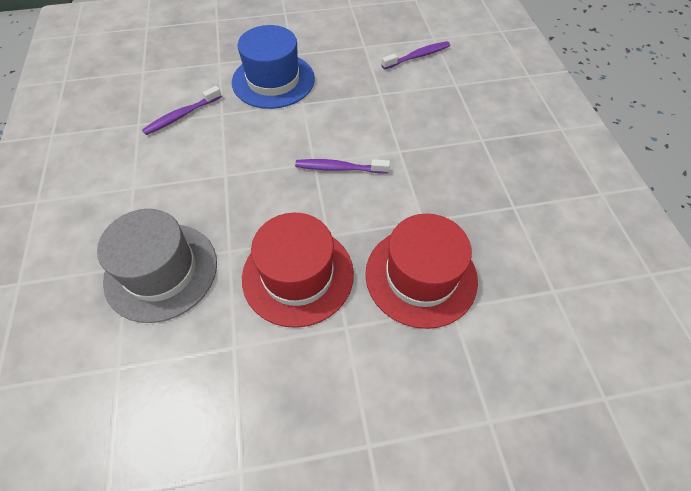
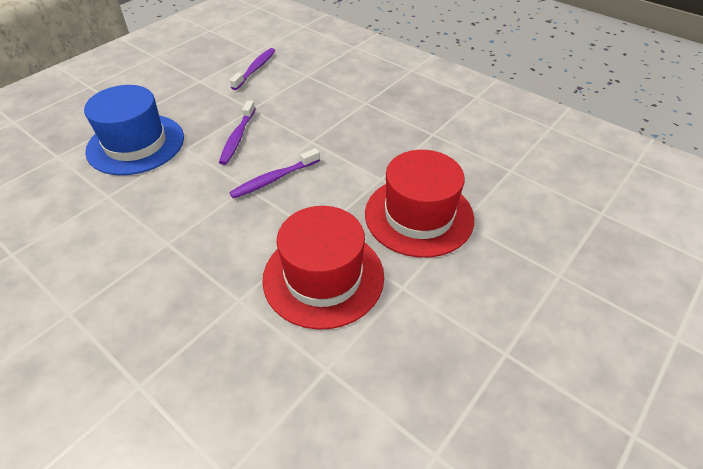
camera: 40 degrees left, 10 degrees down
grey hat [97,209,217,323] -> none
purple toothbrush [142,86,222,135] -> purple toothbrush moved to [219,100,255,165]

